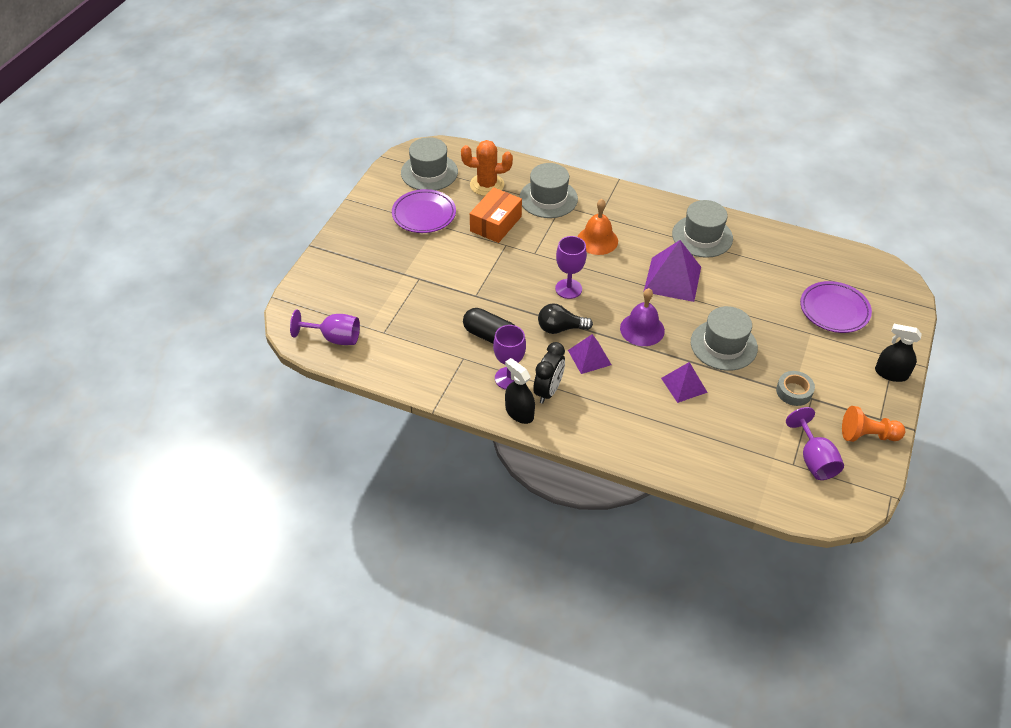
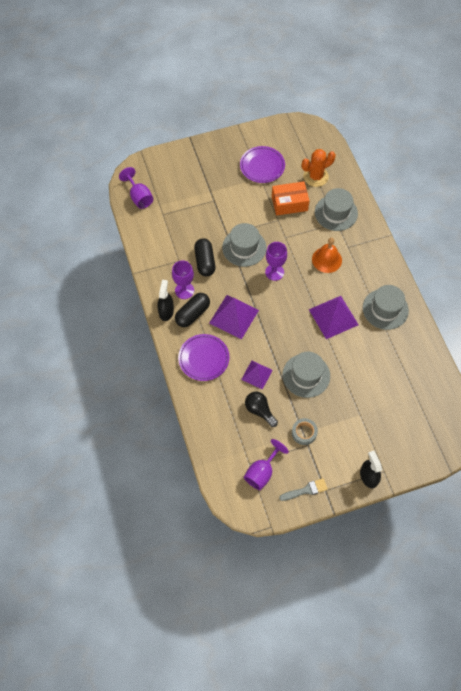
camera: 50 degrees right, 15 degrees up
grey hat [401,137,458,190] -> grey hat moved to [222,223,266,267]
orange cactus [461,140,513,196] -> orange cactus turned 75 degrees counterclockwise [302,149,336,187]
black clock [533,342,565,404] -> black capsule [175,293,210,327]
black light bulb [538,303,593,334] -> black light bulb moved to [245,392,278,427]
purple pyramid [568,334,612,374] -> purple pyramid [209,295,259,339], size x1.62
purple bell [620,288,665,346] -> none
purple plate [800,281,872,333] -> purple plate moved to [178,334,229,381]
orange pawn [842,406,905,442] -> grey brush [279,478,328,501]

